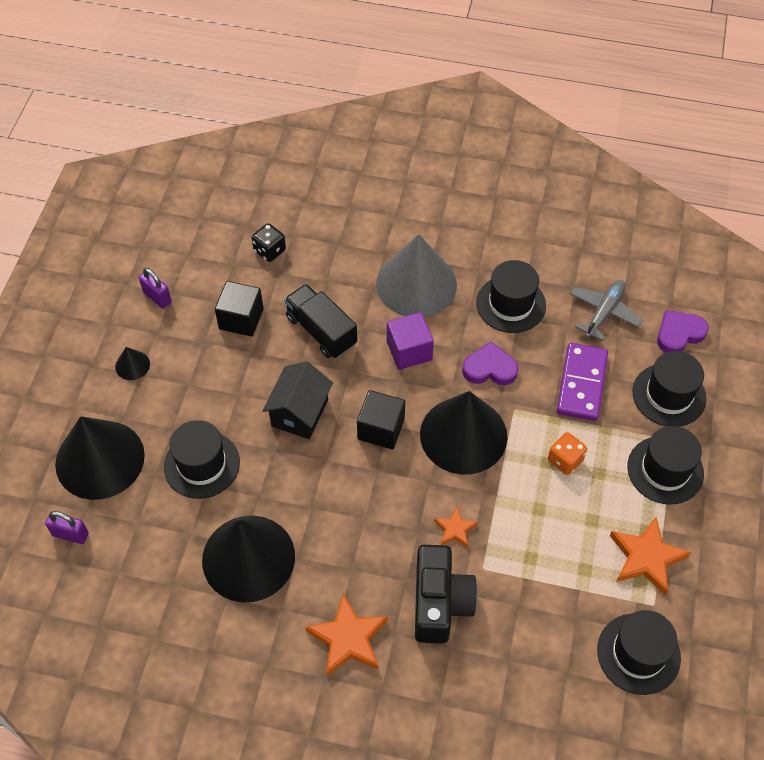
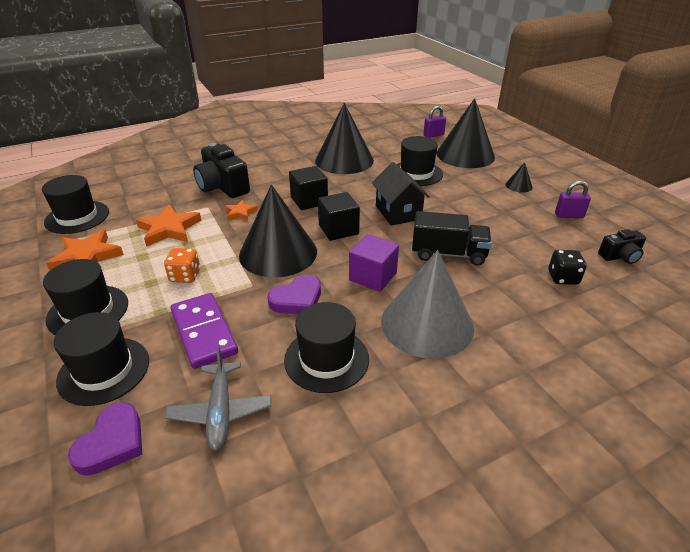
camera: 140 degrees right, 20 degrees down
black cube [215,281,264,337] -> black cube moved to [289,166,328,210]
orange star [305,594,388,676] -> orange star moved to [135,205,201,247]
none -> black camera [598,229,646,264]

